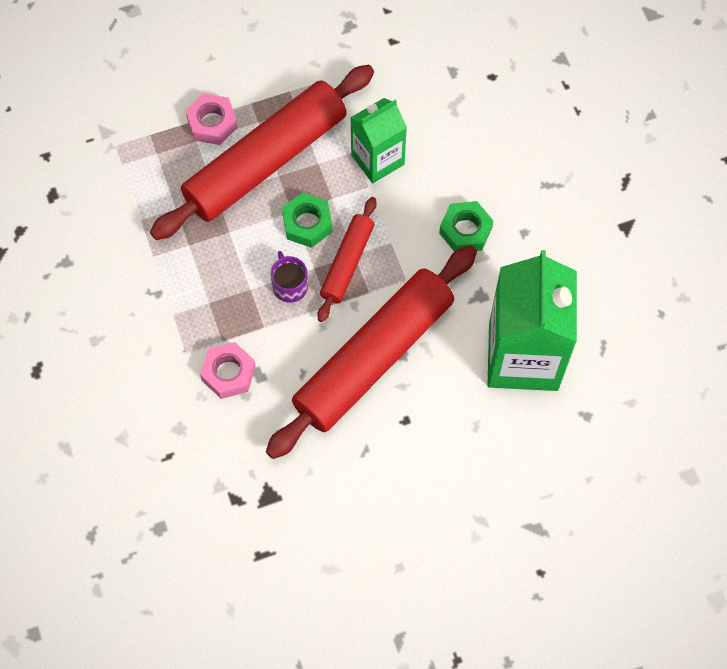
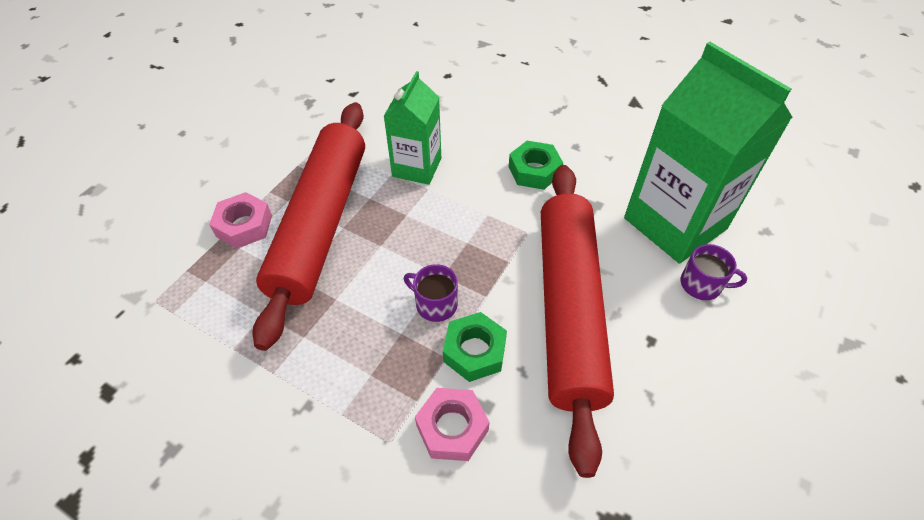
camera: 40 degrees left, 15 degrees down
green nut [282,193,332,248] -> green nut moved to [443,312,507,382]
red rolling pin [317,197,377,322] -> none
none -> purple mug [680,244,747,300]

